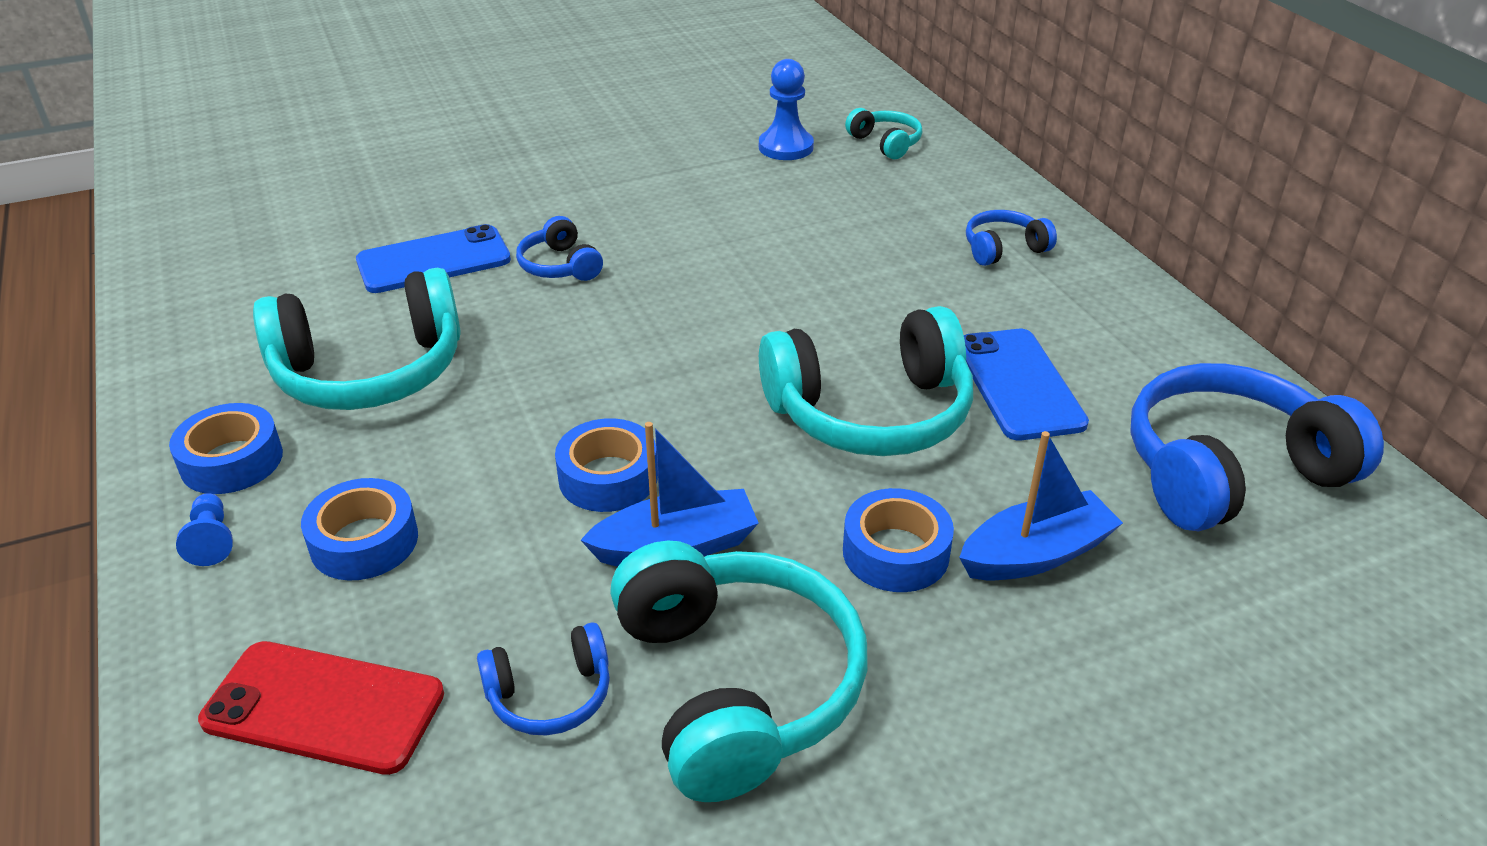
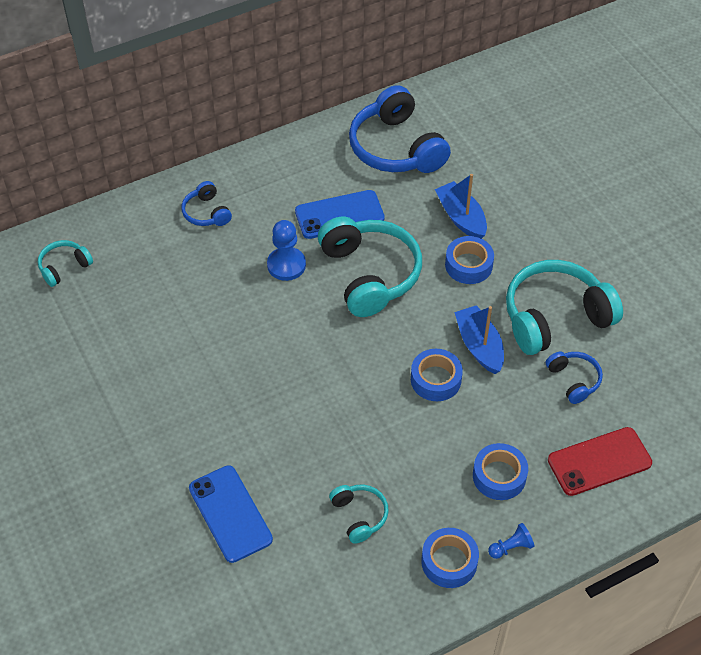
camera: 95 degrees left, 15 degrees up
red phone [198,641,444,775] -> red phone turned 60 degrees clockwise [548,427,652,496]
turquoise headphones [253,268,461,410] -> turquoise headphones [329,485,389,544], size x0.49
blue headphones [516,216,603,281] -> none
blue pawn [759,59,814,160] -> blue pawn moved to [267,220,306,281]

